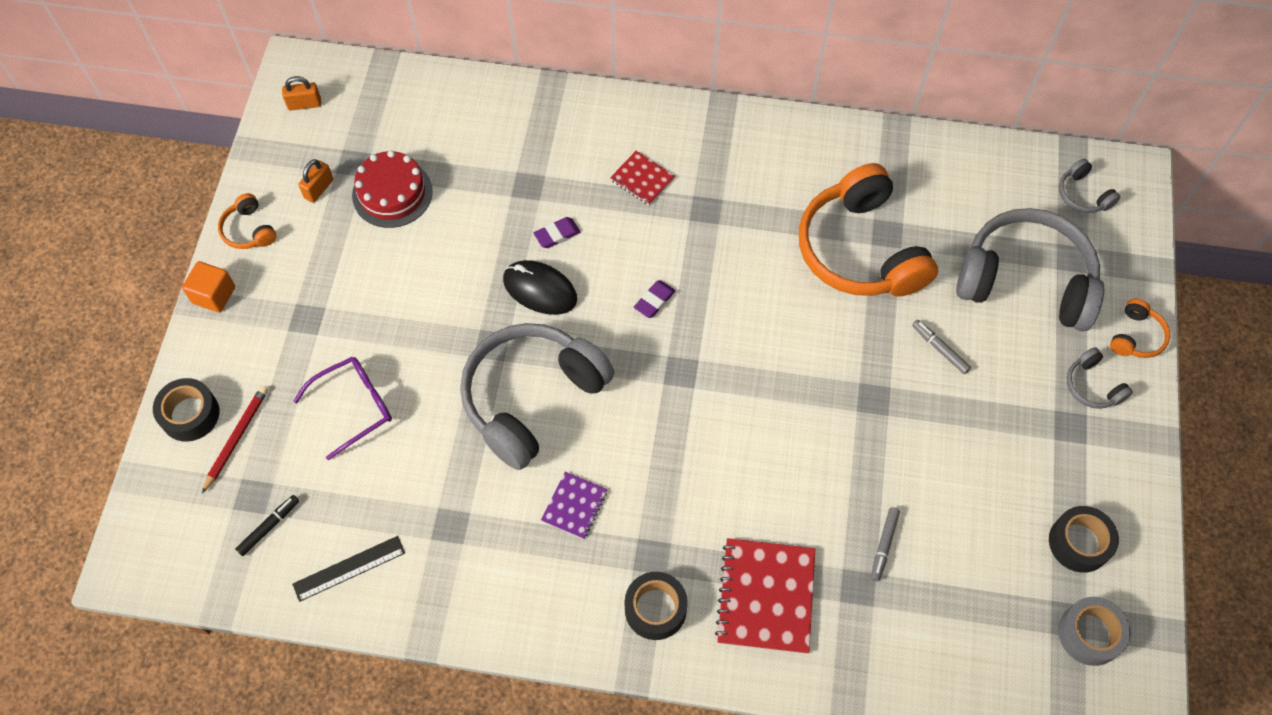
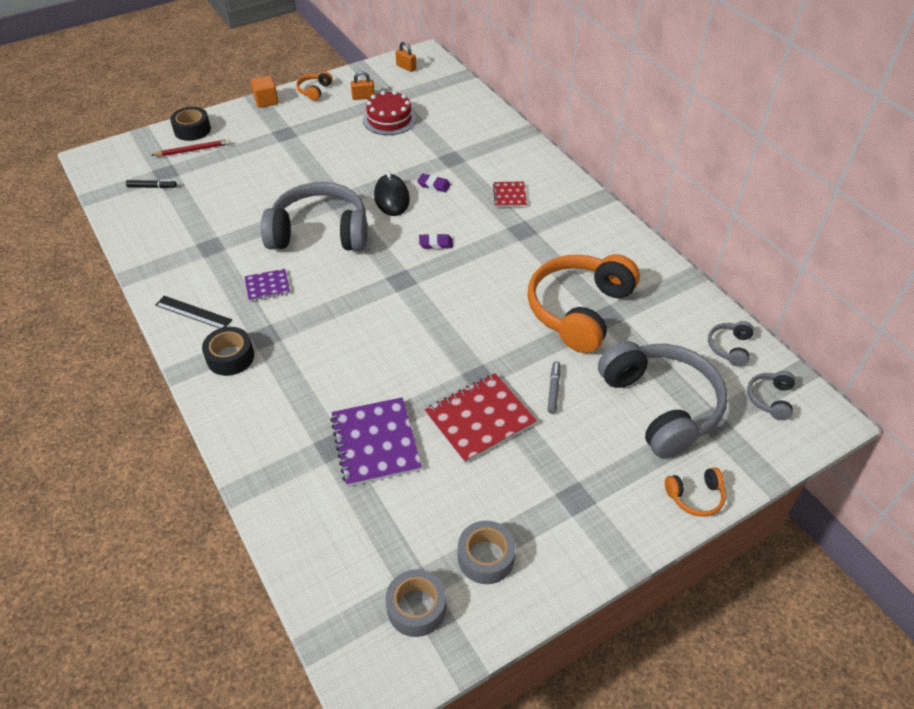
camera: 50 degrees right, 15 degrees down
black ruler [292,536,405,602] -> black ruler moved to [155,296,232,328]
purple glasses [293,357,392,460] -> none
red notebook [715,538,815,654] -> red notebook moved to [425,373,537,463]
grey marker [871,507,900,581] -> purple notebook [330,397,422,487]
black tape [1049,506,1119,573] -> grey tape [458,521,516,584]
grey headphones [1067,347,1133,409] -> grey headphones moved to [708,321,754,367]

